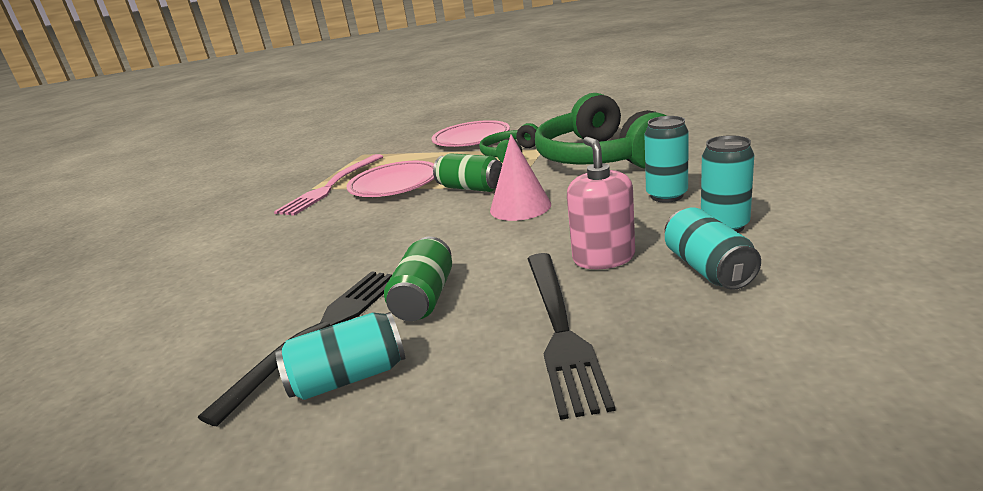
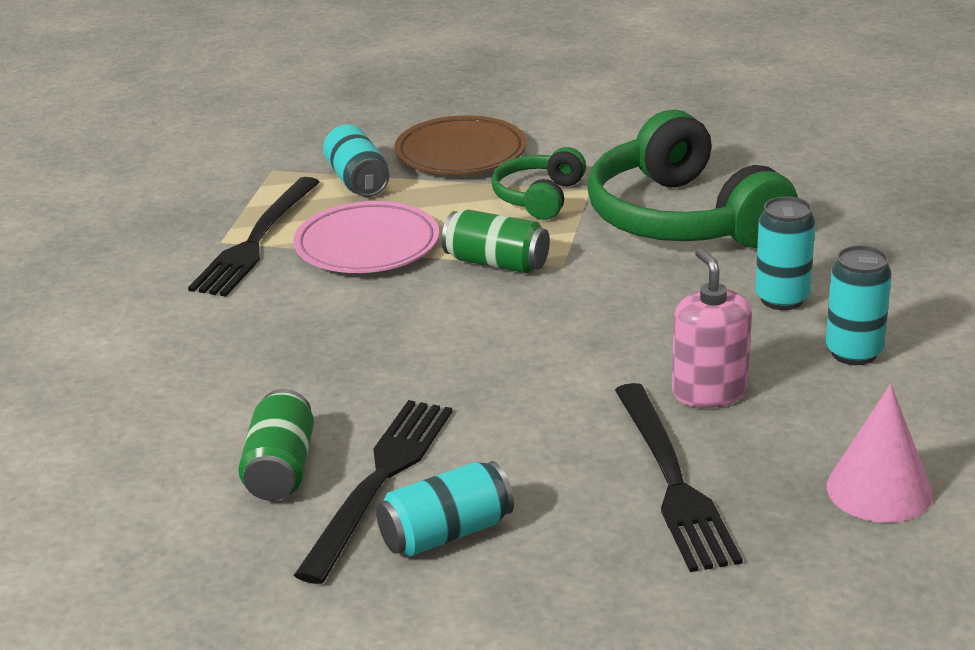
camera: 10 degrees left, 5 degrees up
pink fork [274,154,384,216] -> black fork [188,177,319,297]
green can [384,236,452,321] -> green can moved to [238,389,314,501]
pink plate [431,120,510,147] -> brown plate [394,115,526,175]
pink cone [490,134,551,221] -> pink cone moved to [827,384,933,523]
turquoise can [665,208,761,290] -> turquoise can moved to [323,125,389,197]

